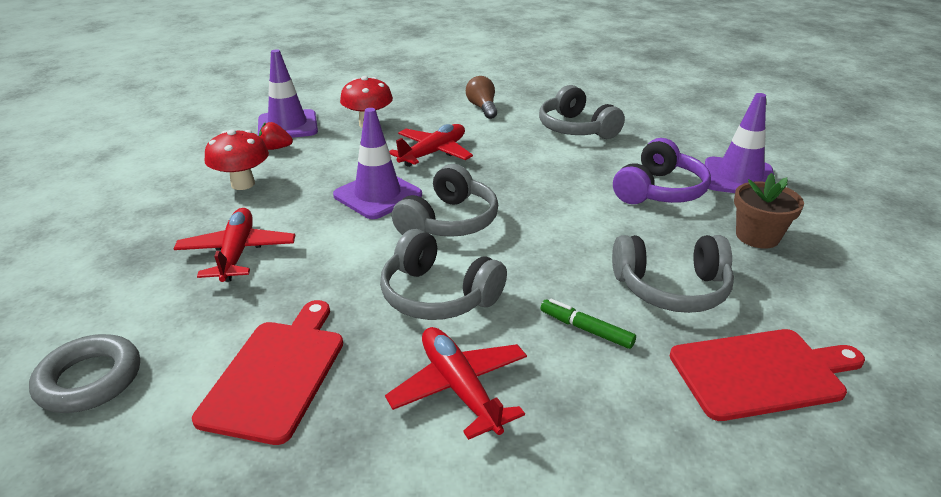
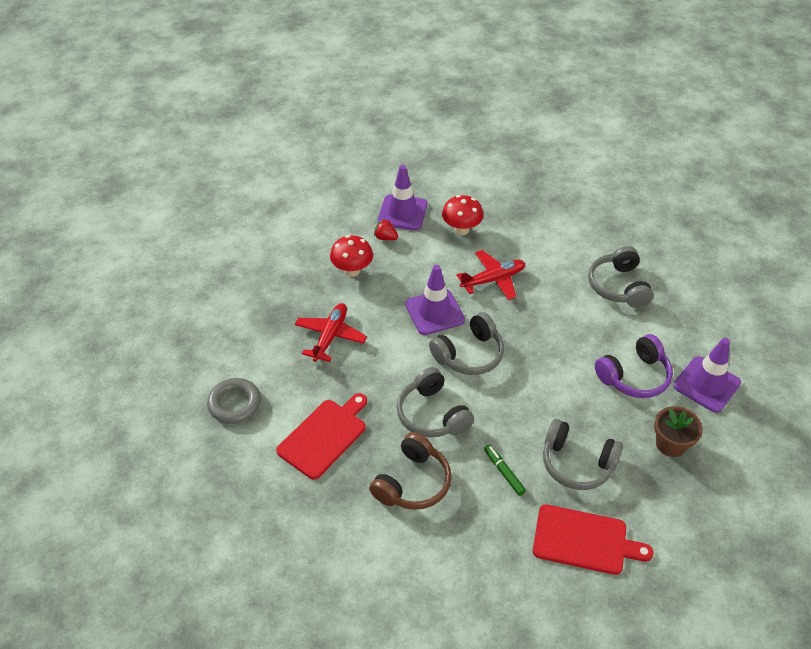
camera: 25 degrees right, 15 degrees up
red plane [385,327,527,440] -> brown headphones [369,432,452,510]
brown light bulb [466,76,497,119] -> none

